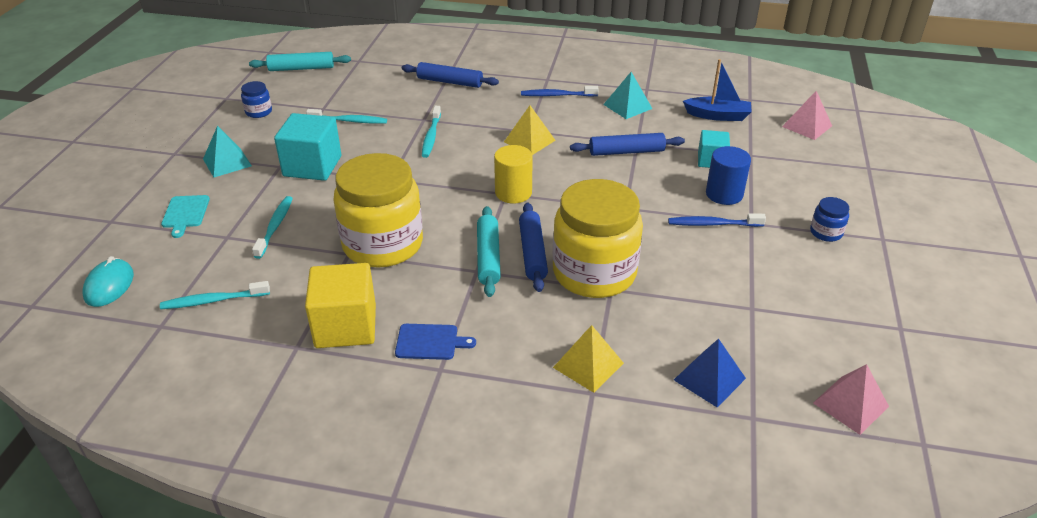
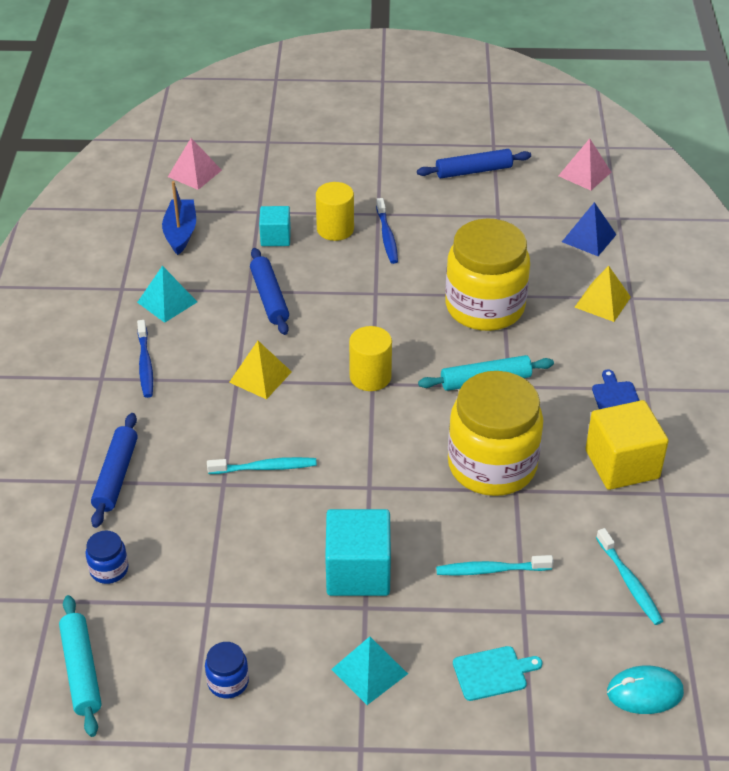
camera: 100 degrees left, 5 degrees up
turquoise toothbrush [306,109,387,124] -> none
blue rolling pin [519,203,548,292] -> blue rolling pin moved to [417,149,531,178]
blue cylinder [706,146,751,205] -> yellow cylinder [316,182,354,241]
blue jar [810,197,849,242] -> blue jar moved to [86,530,128,584]

